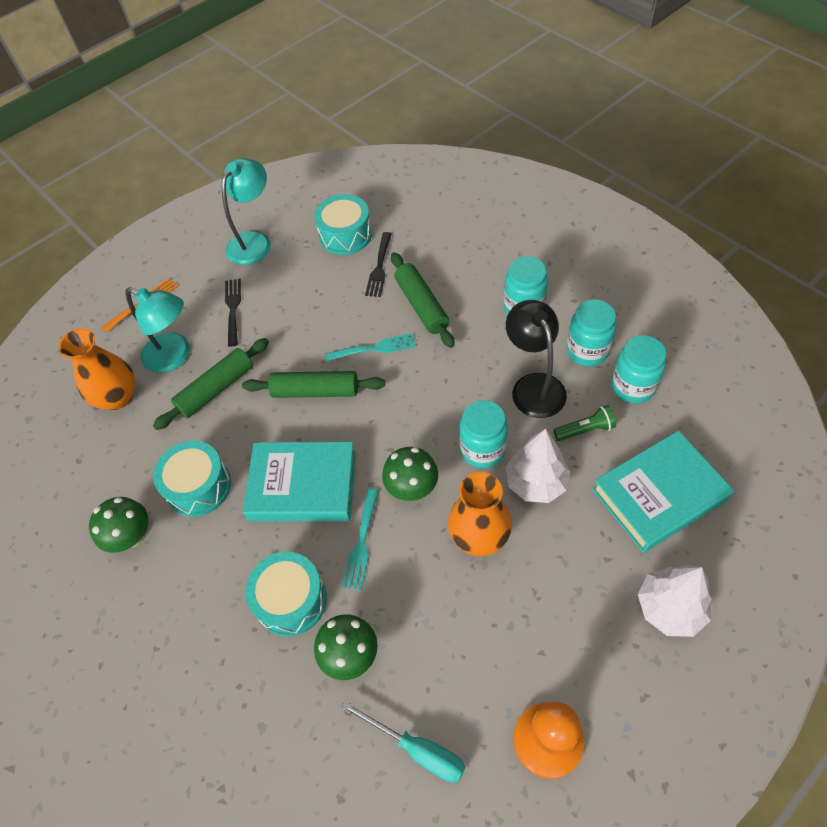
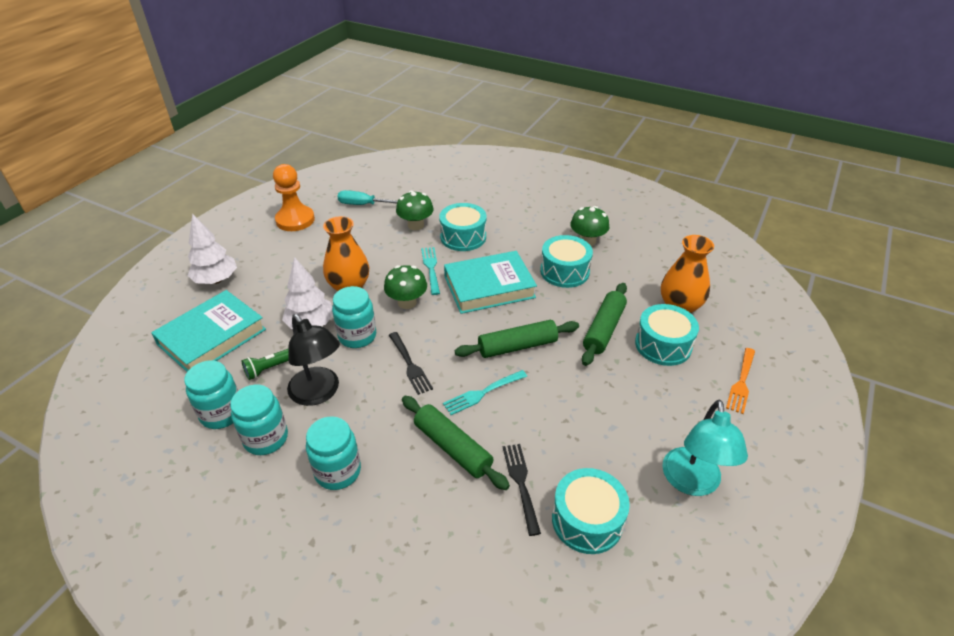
camera: 155 degrees right, 15 degrees down
turquoise lamp [125,287,190,373] -> turquoise drum [635,304,699,366]
black fork [225,279,241,347] -> black fork moved to [389,332,433,395]

